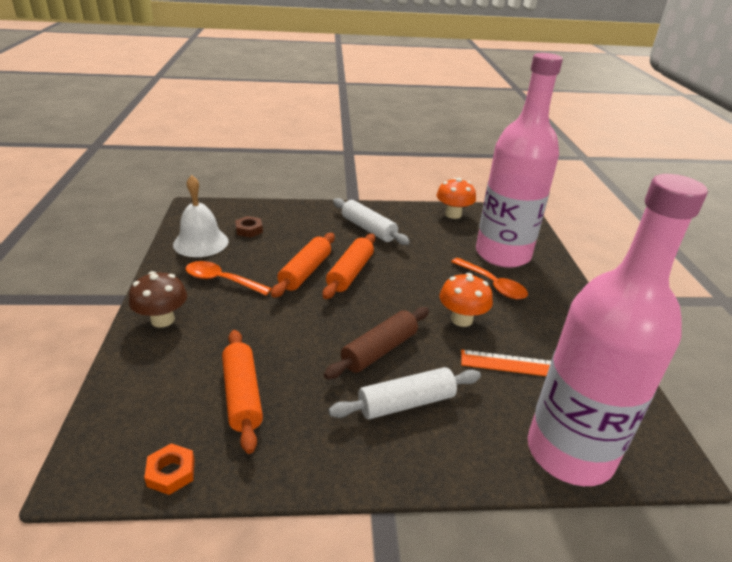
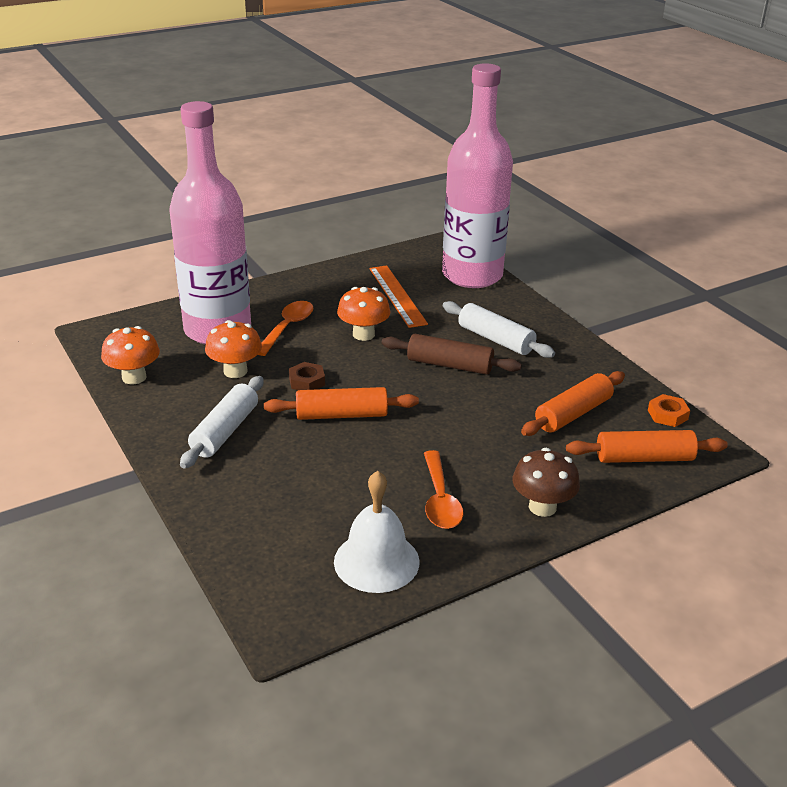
camera: 115 degrees left, 0 degrees up
brown nut [235,216,263,238] -> brown nut moved to [289,362,325,390]
orange rolling pin [271,233,335,298] -> orange rolling pin moved to [566,430,728,463]
none -> orange mushroom [205,320,262,378]

